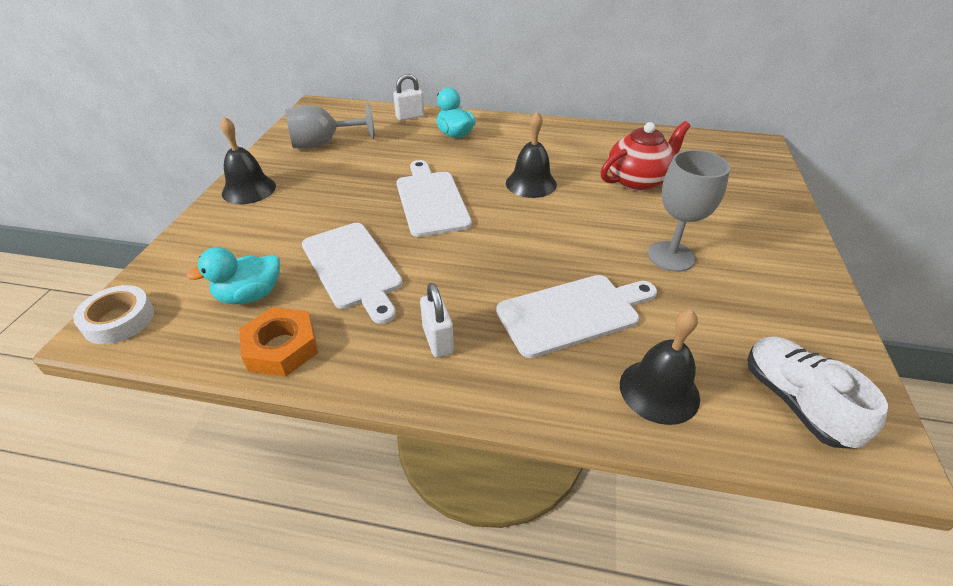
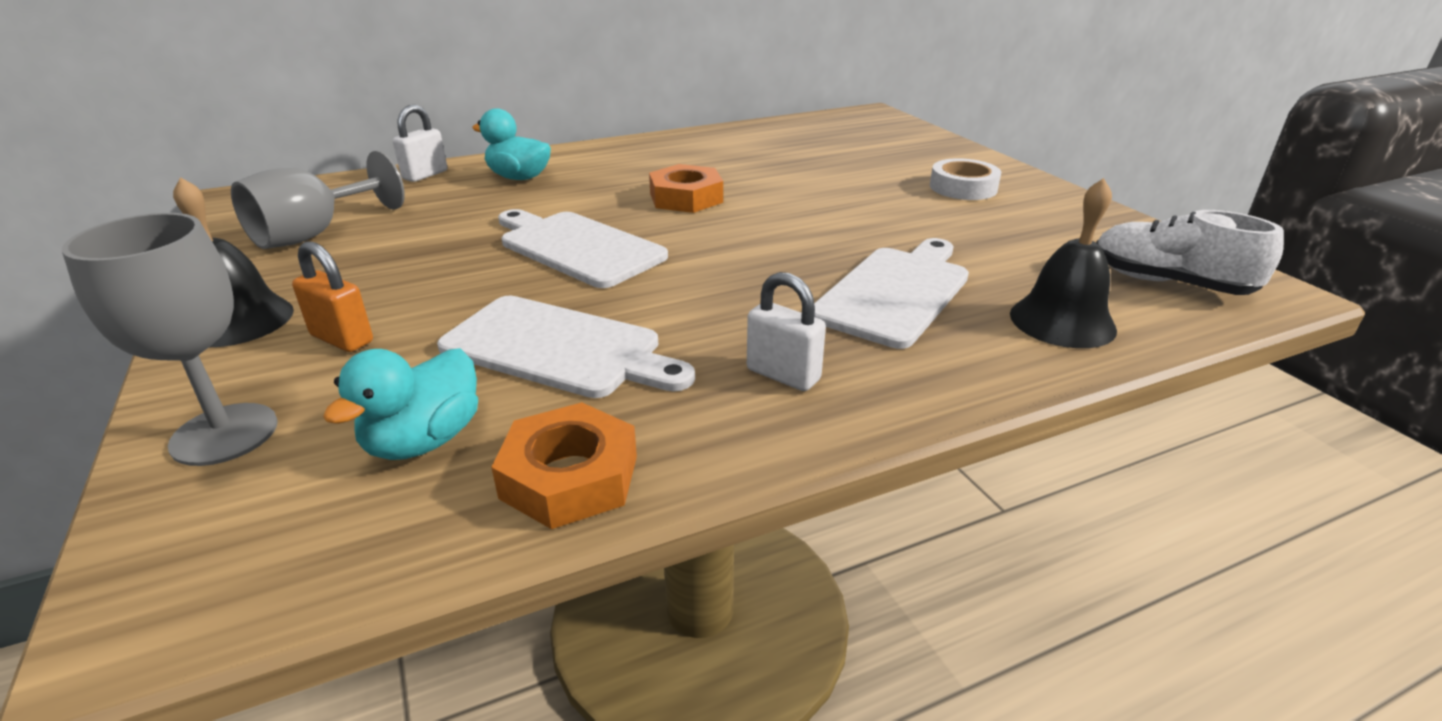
camera: 35 degrees left, 10 degrees down
white tape [73,285,154,344] -> white tape moved to [930,158,1001,200]
black bell [506,111,557,198] -> orange nut [649,164,723,213]
red teapot [600,121,691,191] -> none
grey goblet [648,150,730,272] -> grey goblet moved to [62,213,278,466]
none -> orange padlock [292,241,373,352]

